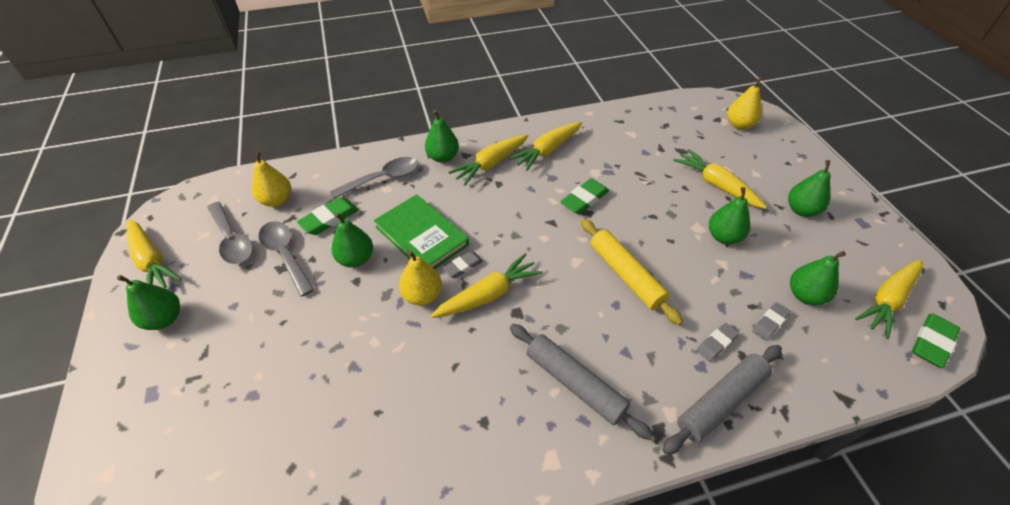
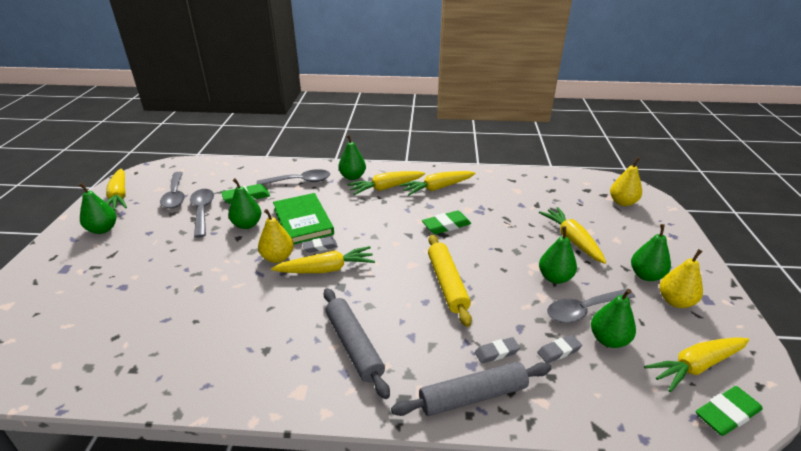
camera: 20 degrees right, 15 degrees down
yellow pear [252,151,291,207] -> yellow pear moved to [660,249,703,308]
none -> grey spoon [547,289,635,323]

